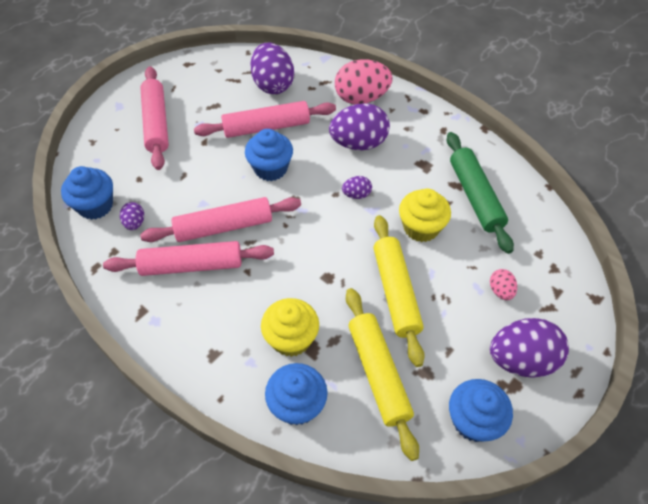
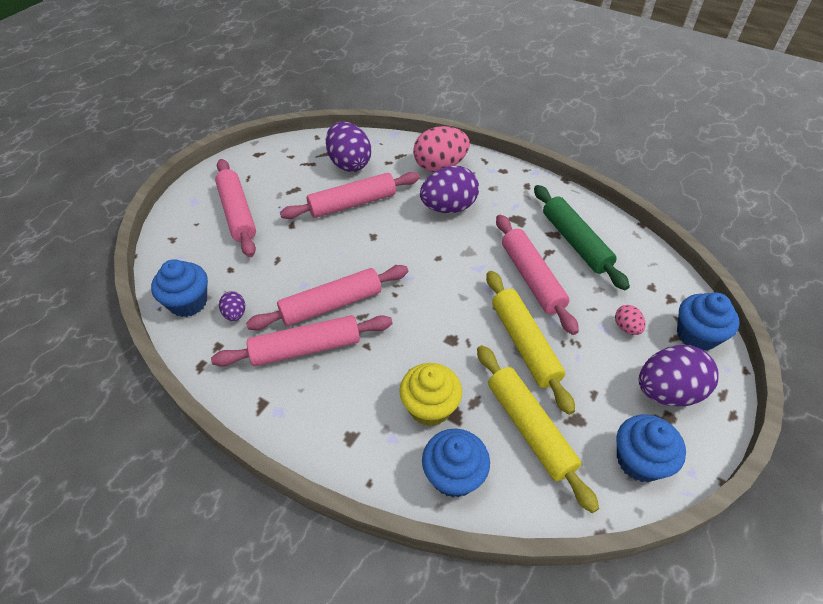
camera: 10 degrees left, 5 degrees down
blue cupcake [245,129,293,181] -> blue cupcake moved to [677,292,740,351]
purple egg [342,176,372,199] -> none
yellow cupcake [399,189,451,242] -> pink rolling pin [496,214,579,335]

